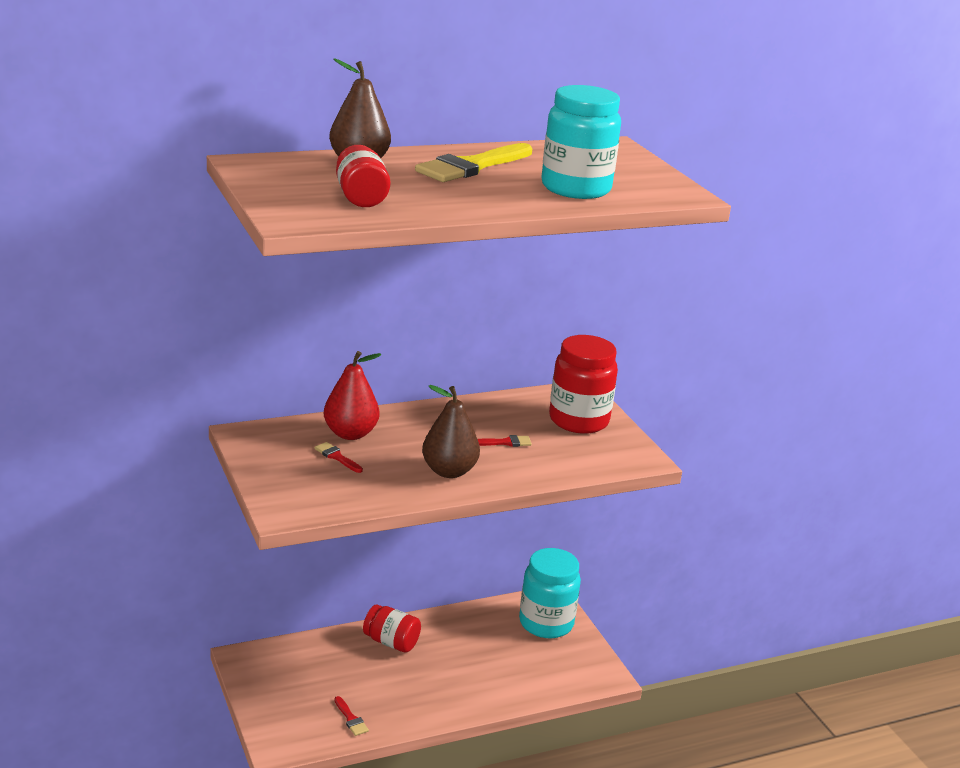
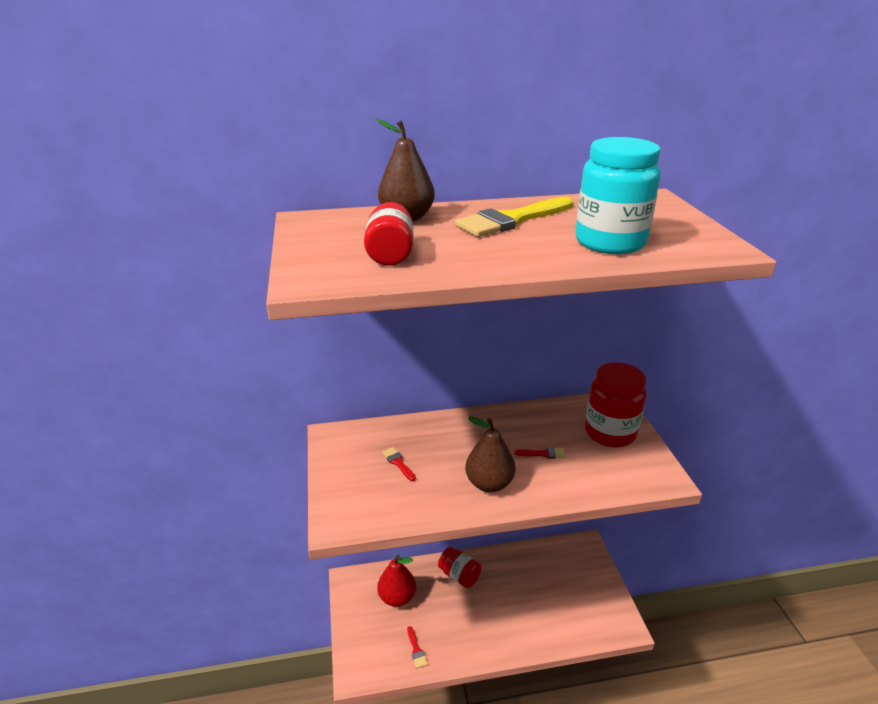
camera: 15 degrees right, 5 degrees up
red pear [324,351,381,440] -> red pear moved to [377,555,416,607]
turquoise jar [519,548,581,638] -> none

